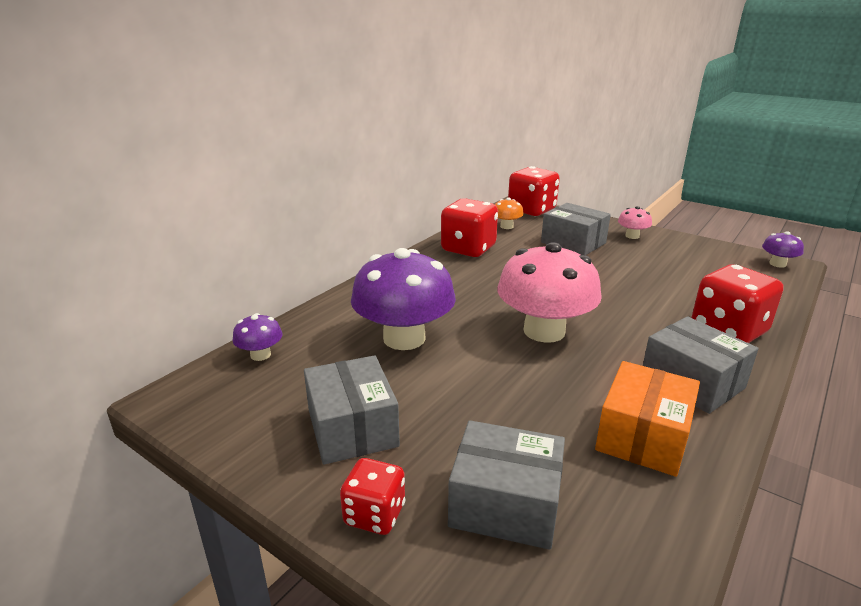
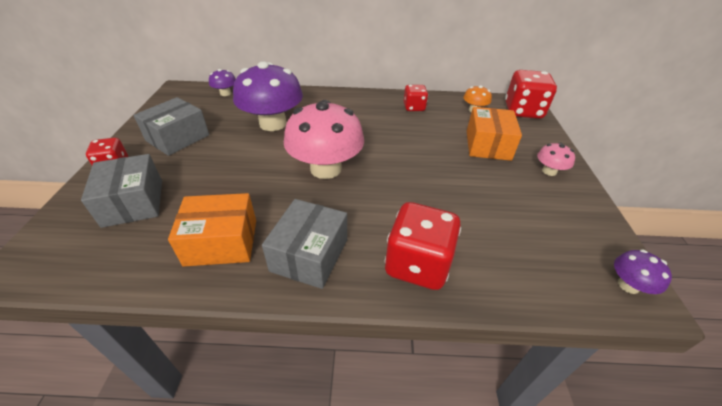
camera: 55 degrees right, 15 degrees up
red dice [441,198,498,257] -> red dice [404,85,428,111], size x0.57
grey box [541,203,611,255] -> orange box [467,107,522,161]

